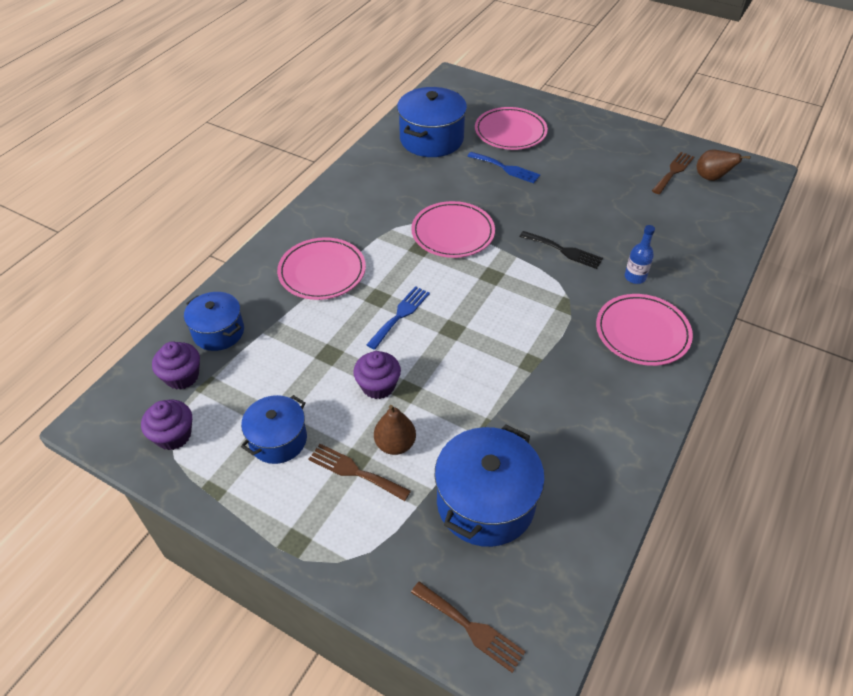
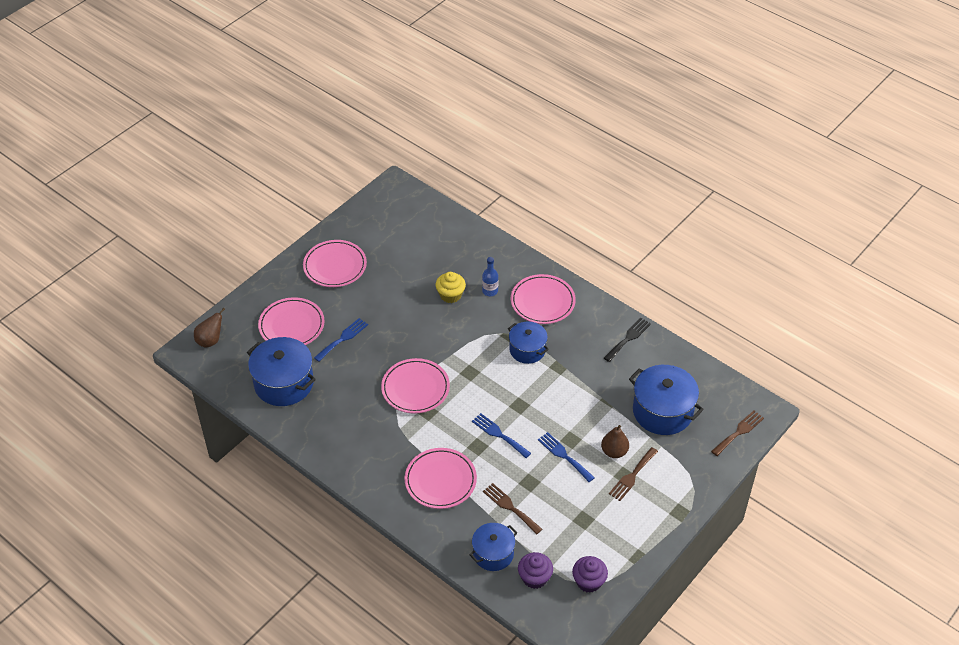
camera: 80 degrees left, 0 degrees up
blue pot [241,395,307,464] -> blue pot moved to [508,322,549,364]
purple cupcake [353,351,401,399] -> blue fork [538,432,595,482]
black fork [520,231,603,269] -> black fork moved to [604,318,651,362]
brown fork [652,152,694,194] -> brown fork moved to [483,483,542,534]
brown pear [697,150,751,181] -> brown pear moved to [194,308,225,348]
none -> pink plate [303,240,367,287]
none -> yellow cupcake [436,272,466,303]

